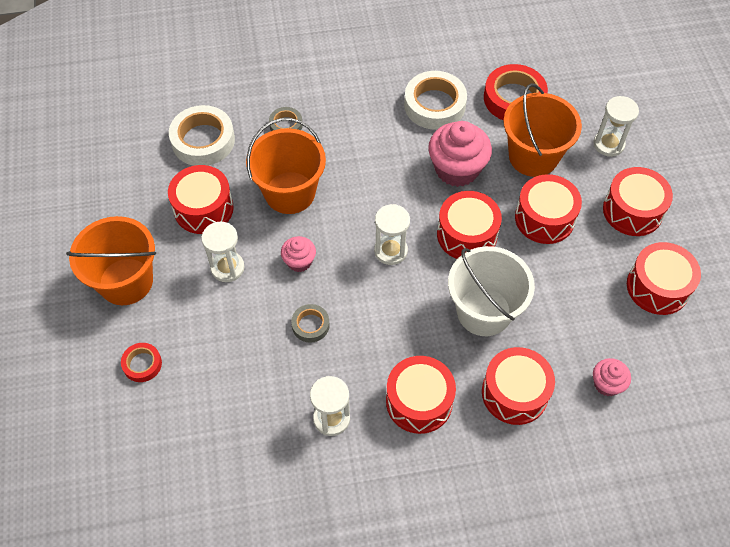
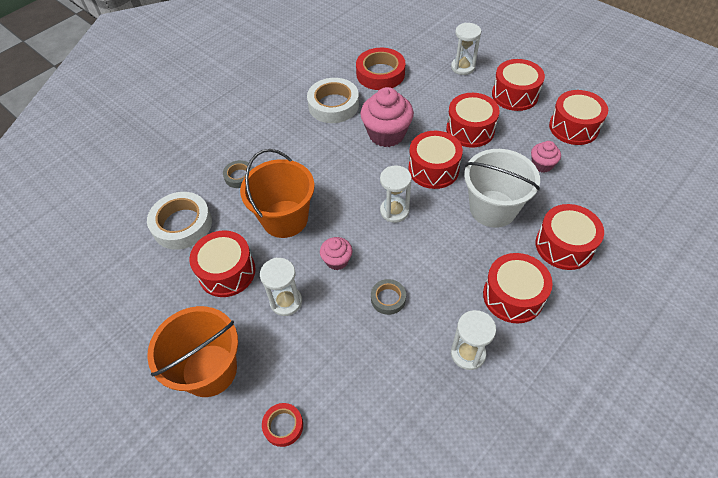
camera: 35 degrees left, 5 degrees down
orange bucket [503,83,582,177] -> none
pink cupcake [593,358,631,396] -> pink cupcake moved to [531,141,561,173]

